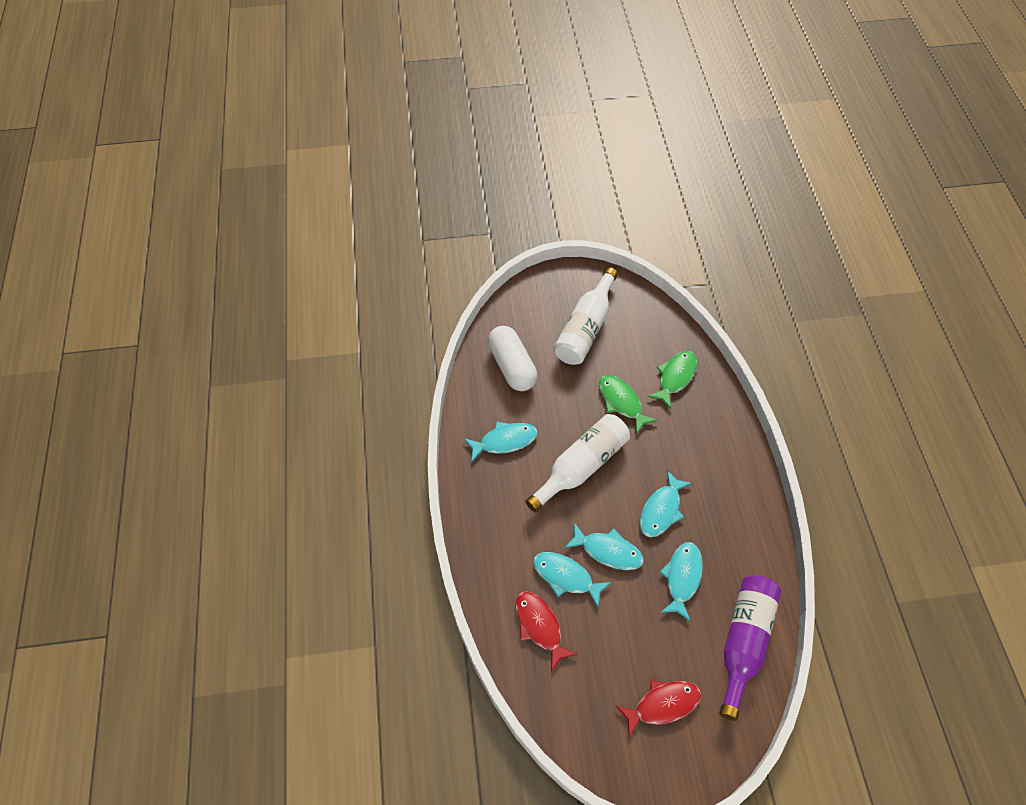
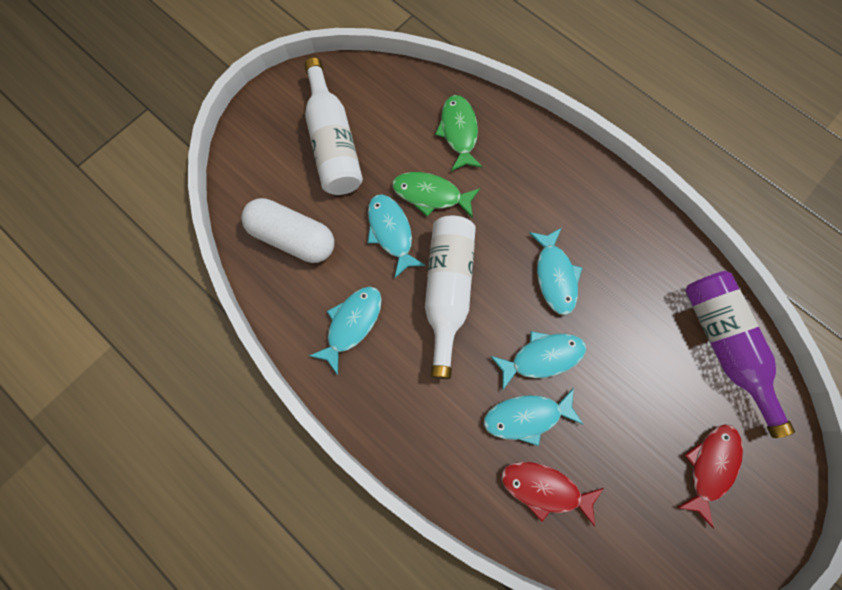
camera: 40 degrees left, 15 degrees up
turquoise fish [660,542,703,621] -> turquoise fish moved to [368,194,426,278]

